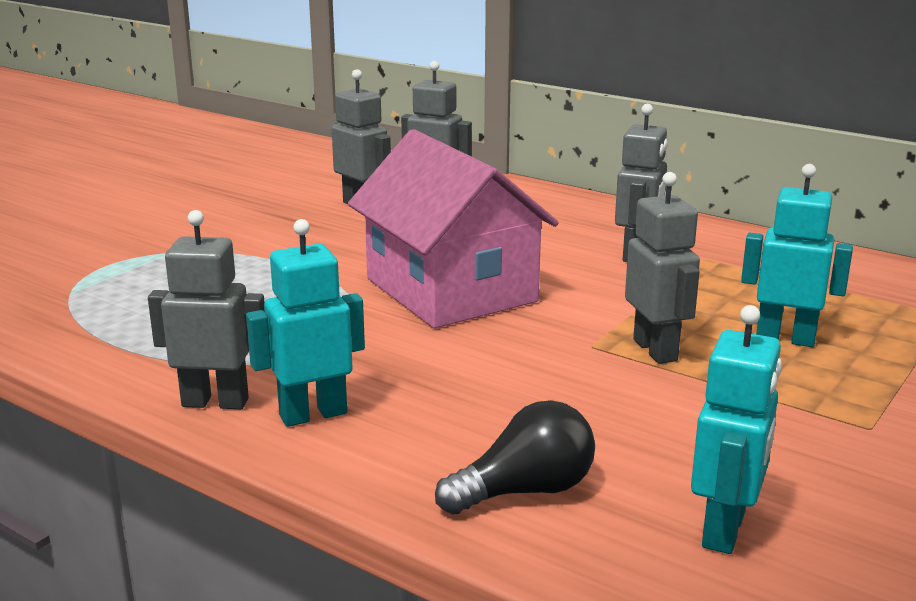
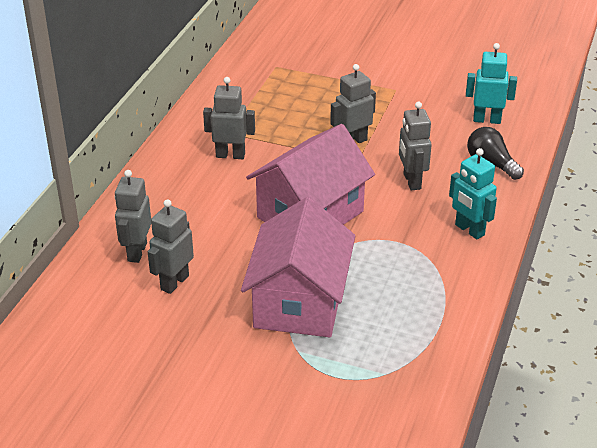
camera: 105 degrees left, 15 degrees up
grey robot [148,210,265,409] -> grey robot moved to [399,102,432,191]
turquoise robot [741,164,853,347] -> none
none -> pink house [241,197,355,337]

